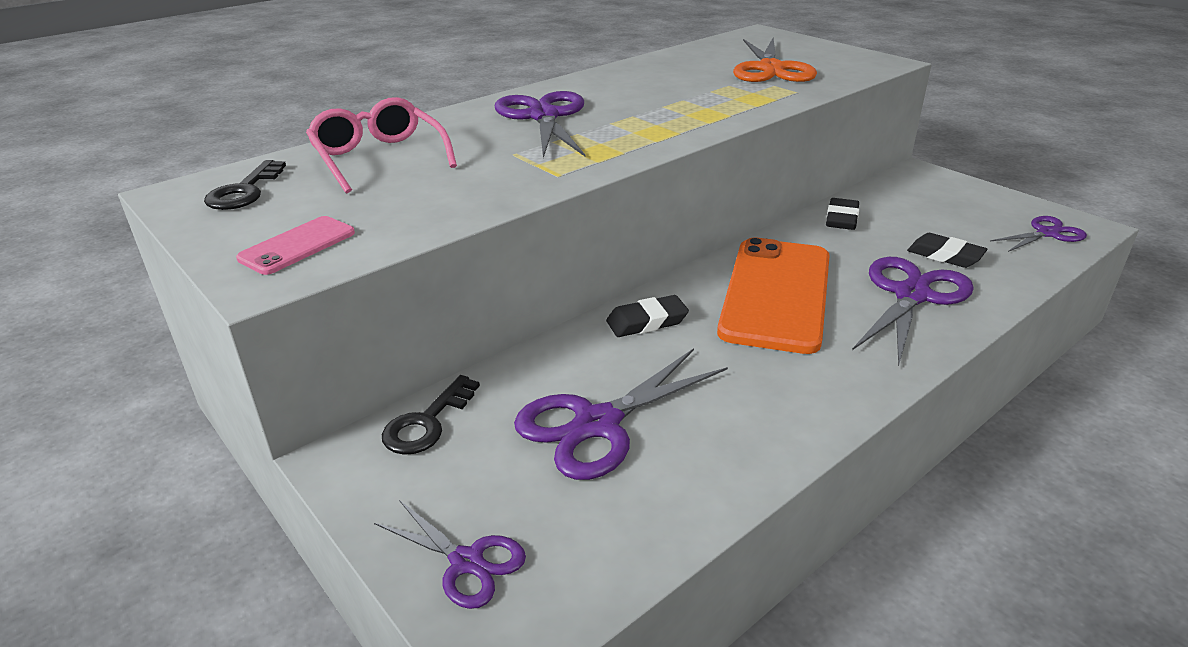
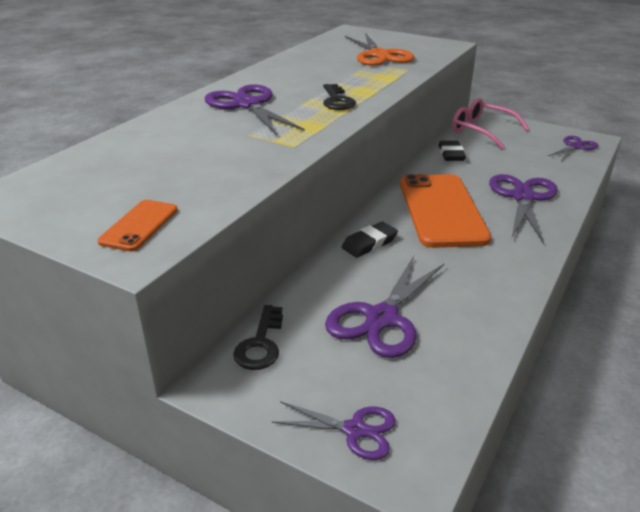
camera: 20 degrees left, 0 degrees up
black key [204,160,286,210] -> black key moved to [323,84,356,110]
pink phone [236,216,355,275] -> orange phone [98,200,178,251]
pink glasses [306,97,457,193] -> pink glasses moved to [452,98,529,149]
black eraser [907,233,988,268] -> none

